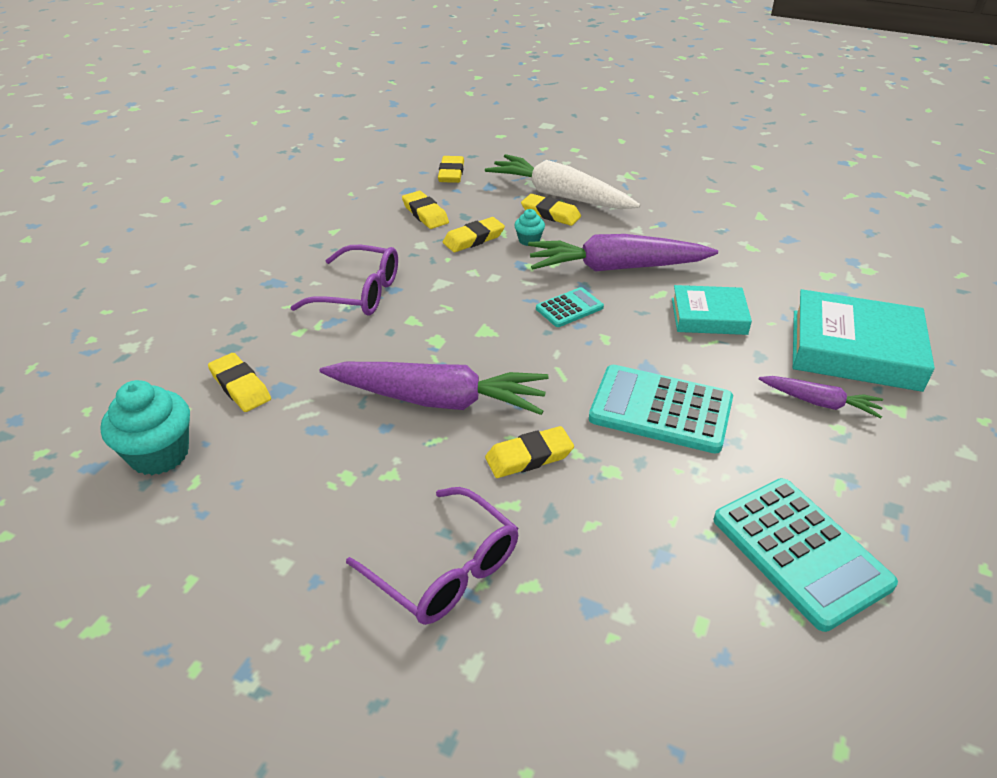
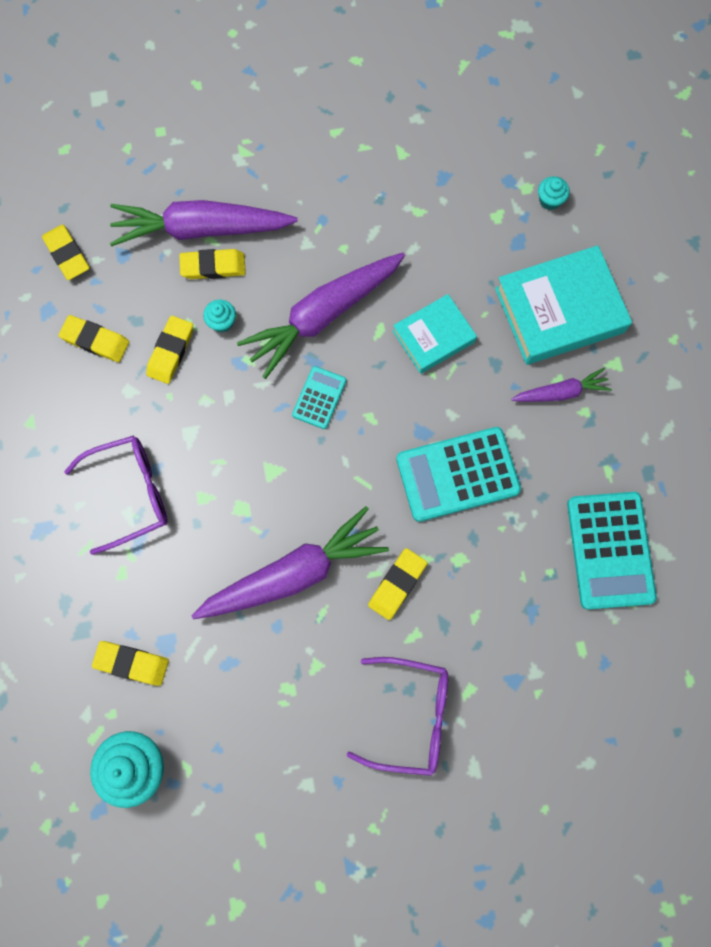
camera: 35 degrees left, 35 degrees up
white carrot [485,154,640,209] -> purple carrot [110,200,298,246]
turquoise calculator [713,478,898,632] -> turquoise calculator turned 60 degrees clockwise [567,492,657,610]
none -> turquoise cupcake [538,176,570,210]

